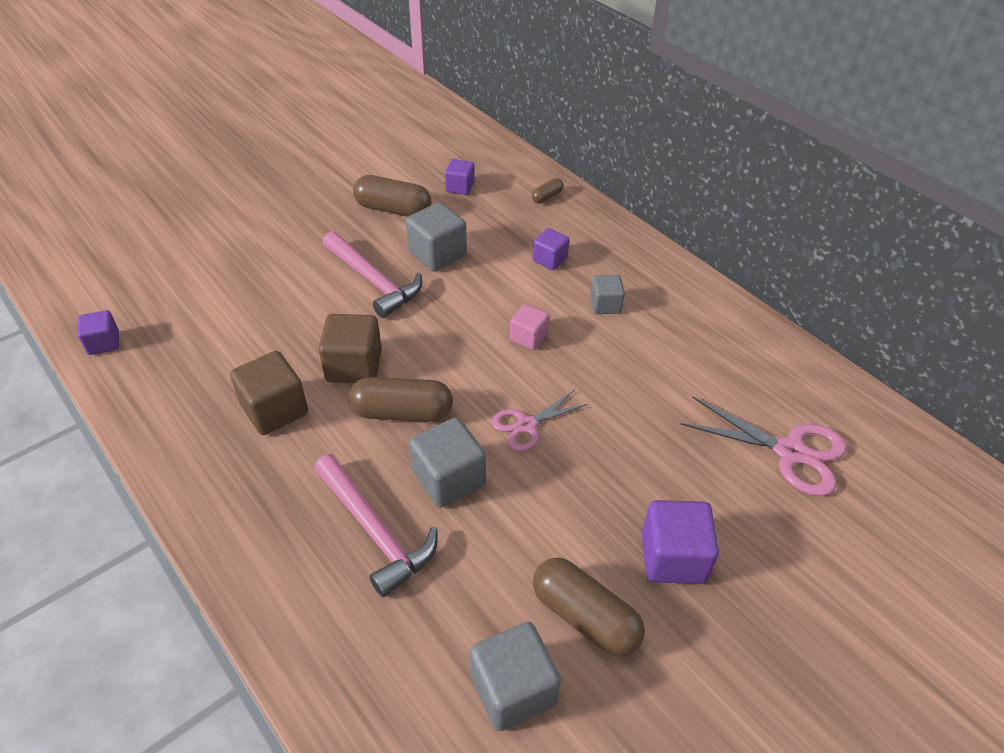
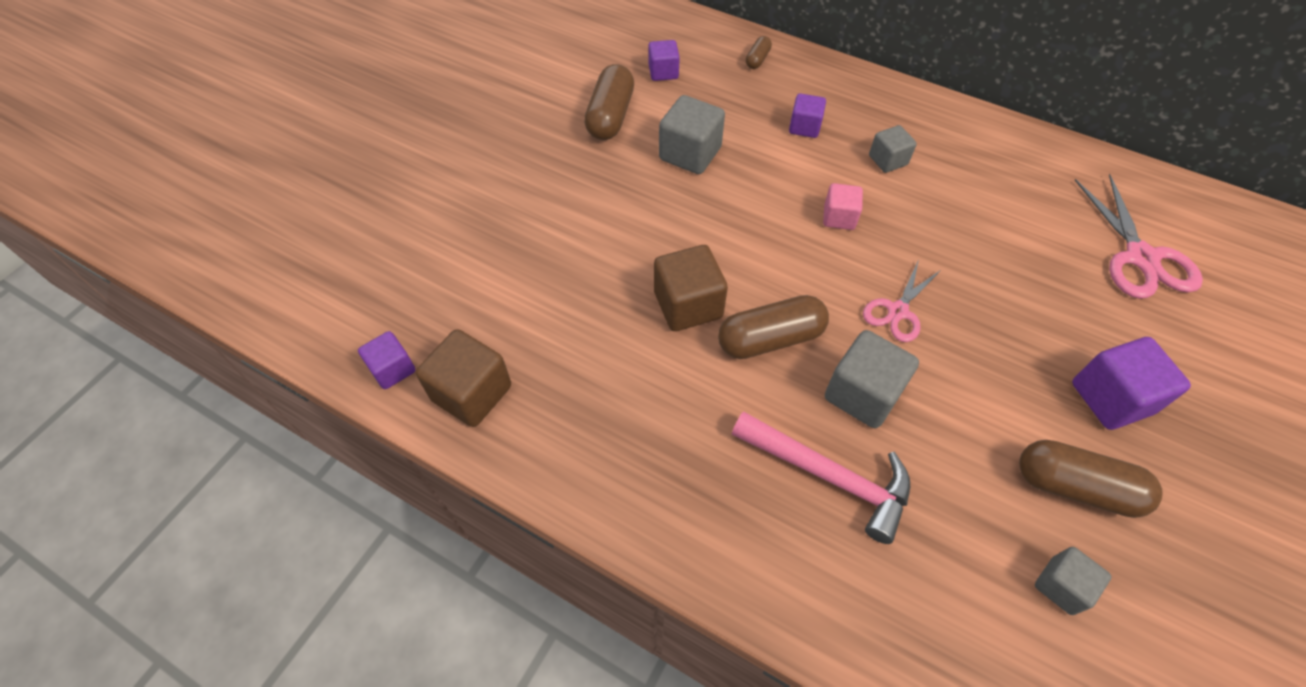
camera: 20 degrees left, 10 degrees up
brown cube [230,351,308,435] -> brown cube moved to [416,329,511,427]
pink hammer [323,231,422,318] -> none
brown capsule [353,175,431,217] -> brown capsule turned 75 degrees counterclockwise [584,64,634,140]
grey cube [470,622,561,731] -> grey cube [1035,547,1112,615], size x0.61
pink scissors [680,397,847,496] -> pink scissors turned 75 degrees clockwise [1075,174,1203,299]

